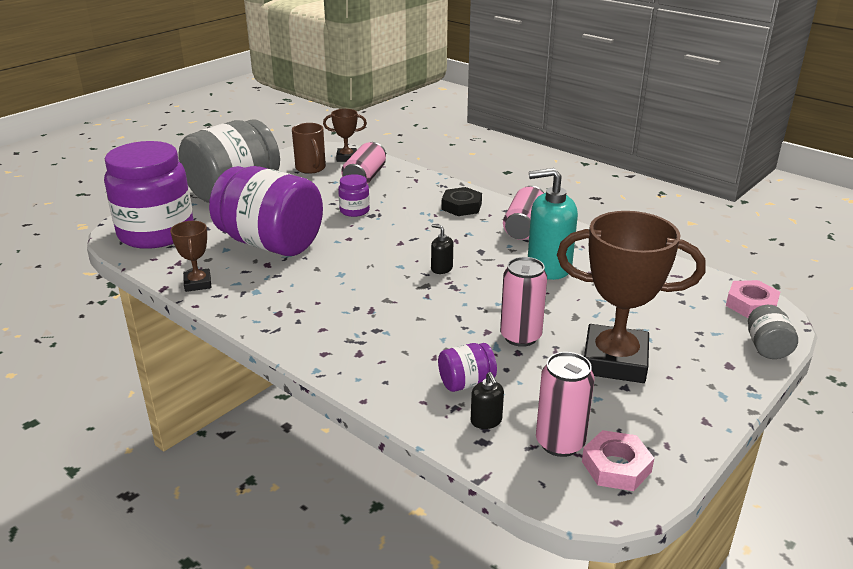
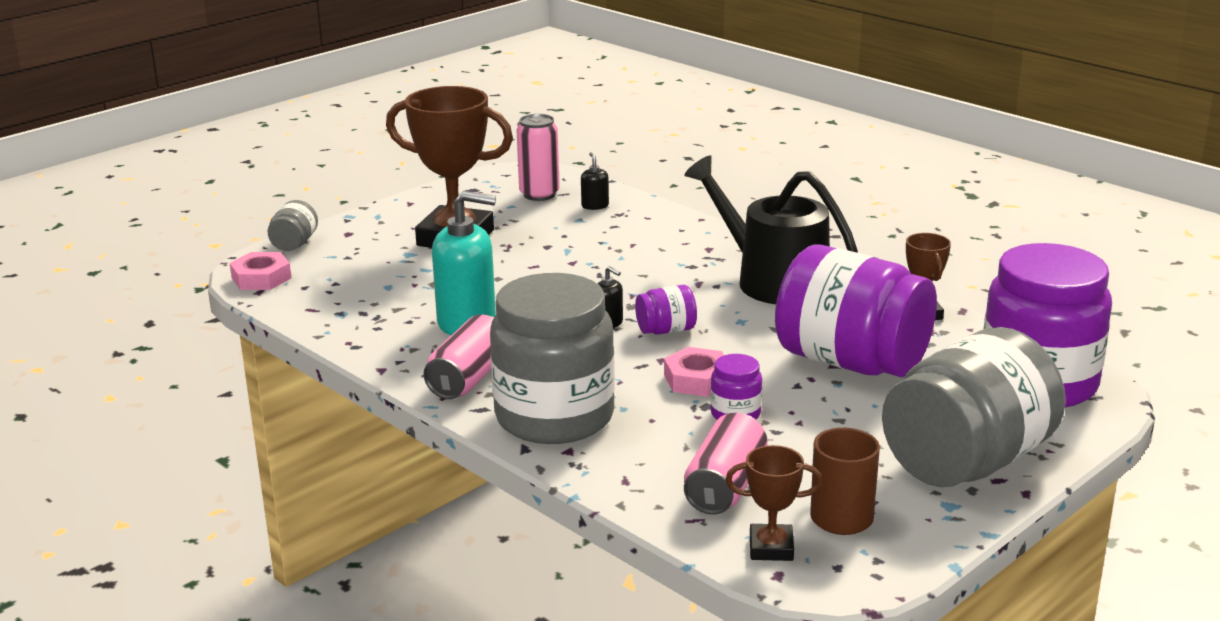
camera: 175 degrees left, 5 degrees down
purple jar [438,343,497,392] -> purple jar moved to [635,285,697,335]
black nut [442,187,482,216] -> grey jar [490,273,615,444]
pink can [500,257,547,347] -> none
pink nut [582,430,654,491] -> pink nut moved to [664,347,724,397]
none -> black watering can [684,155,858,304]

